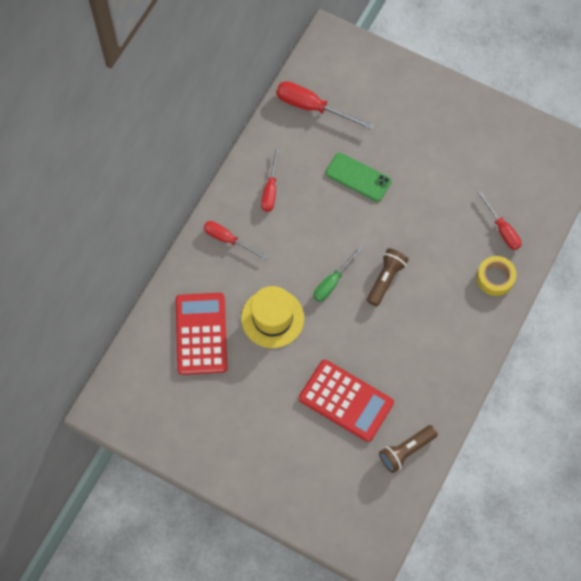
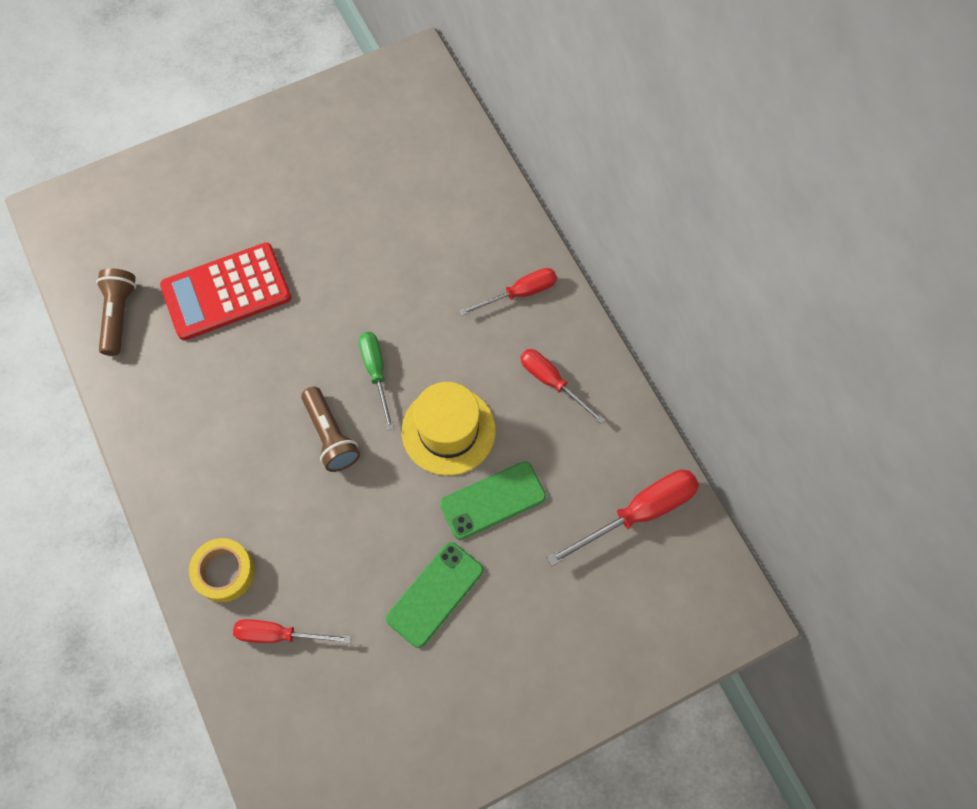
camera: 125 degrees right, 0 degrees up
red calculator [176,293,228,375] -> none
yellow hat [241,286,304,348] -> yellow hat moved to [402,382,496,476]
none -> green phone [386,542,483,648]

